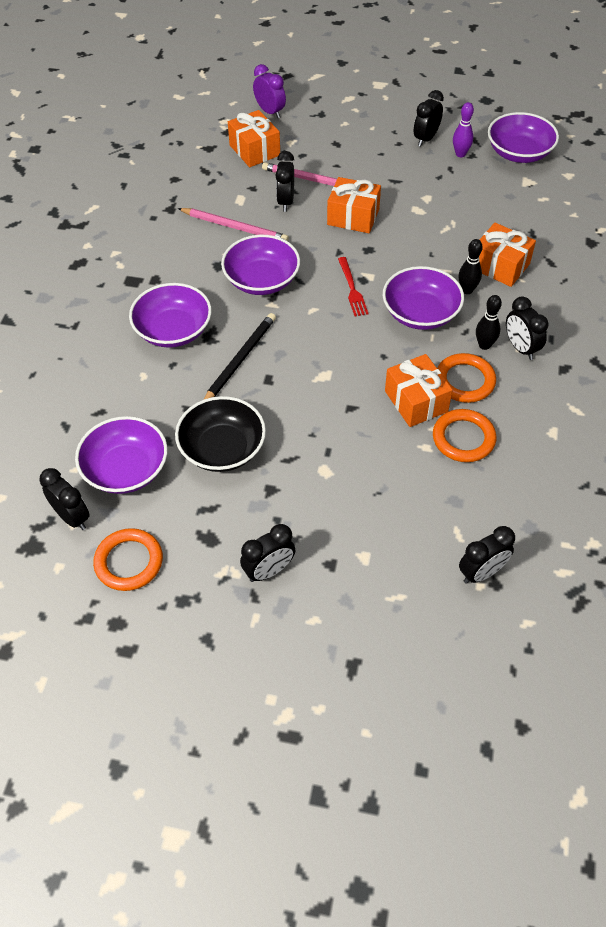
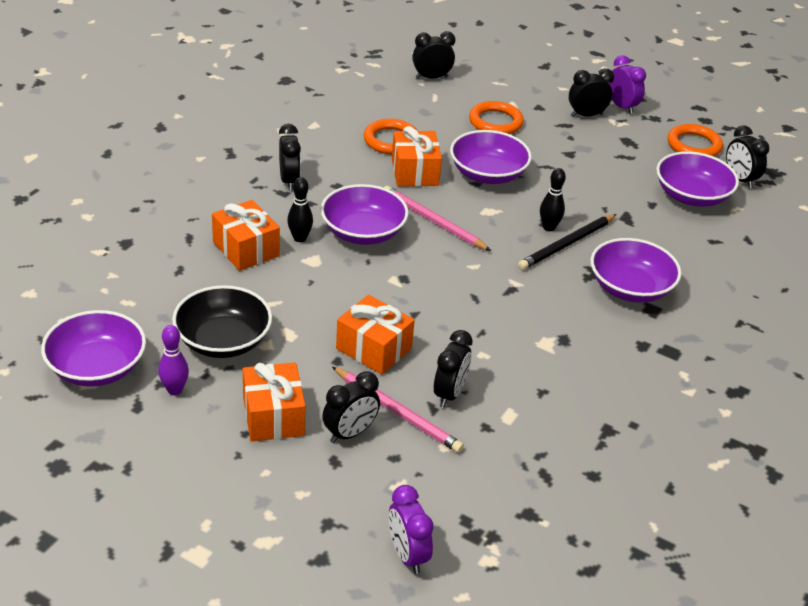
camera: 165 degrees left, 15 degrees down
black bowl [175,396,266,472] -> black bowl moved to [172,285,272,358]
pink pencil [178,208,289,241] -> pink pencil moved to [384,186,491,251]
purple bowl [221,235,300,295] -> purple bowl moved to [450,130,532,184]
orange gift [228,110,280,167] -> orange gift moved to [243,362,306,442]
red fork [338,257,369,317] -> none
black clock [414,90,444,147] -> black clock moved to [322,371,380,443]
orange ring [437,353,496,403] -> orange ring moved to [469,101,524,134]
black bowling pin [476,295,502,350] -> black bowling pin moved to [540,168,566,231]
none -> purple clock [608,55,646,114]

